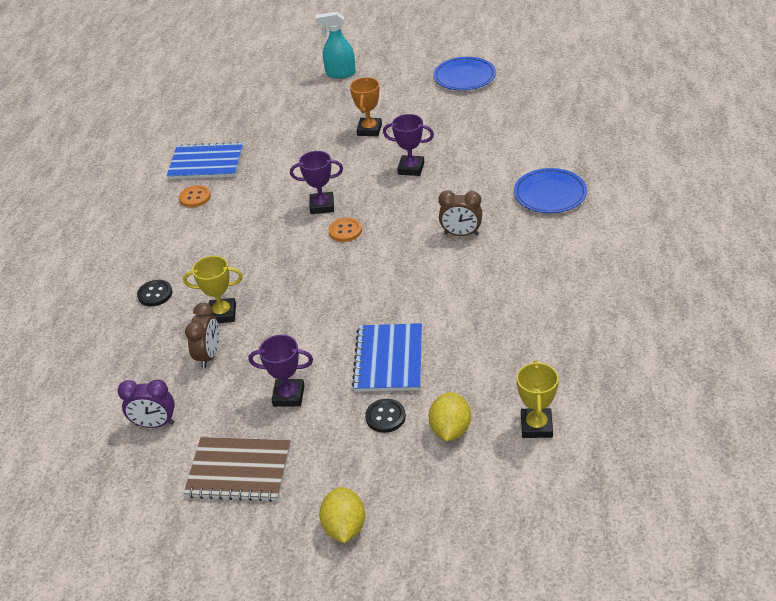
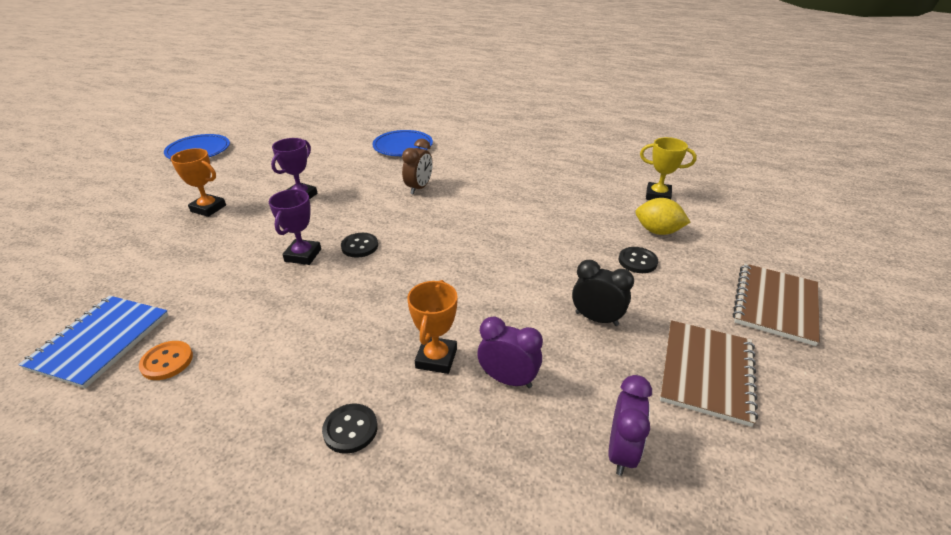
camera: 80 degrees left, 5 degrees down
yellow trophy [183,256,243,323] -> orange trophy [407,280,458,374]
brown clock [185,303,219,368] -> purple clock [477,317,543,388]
purple trophy [249,335,313,407] -> black clock [572,260,634,326]
turquoise spray bottle [315,11,356,79] -> none
yellow lemon [319,487,365,543] -> brown notebook [733,263,820,346]
orange button [329,218,362,242] -> black button [341,233,378,258]
blue notebook [352,323,422,392] -> none

